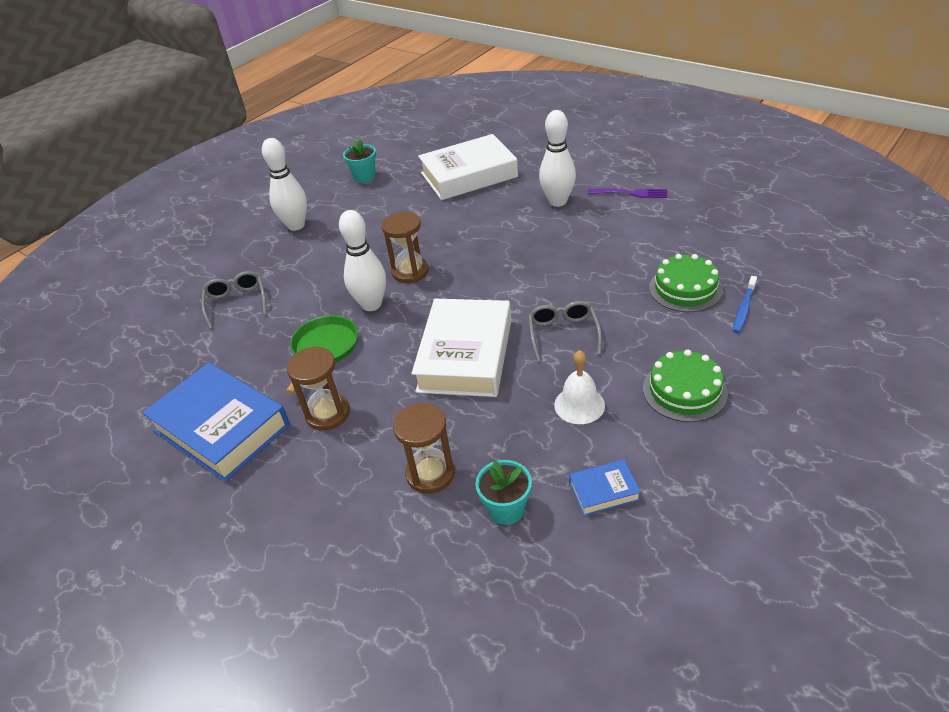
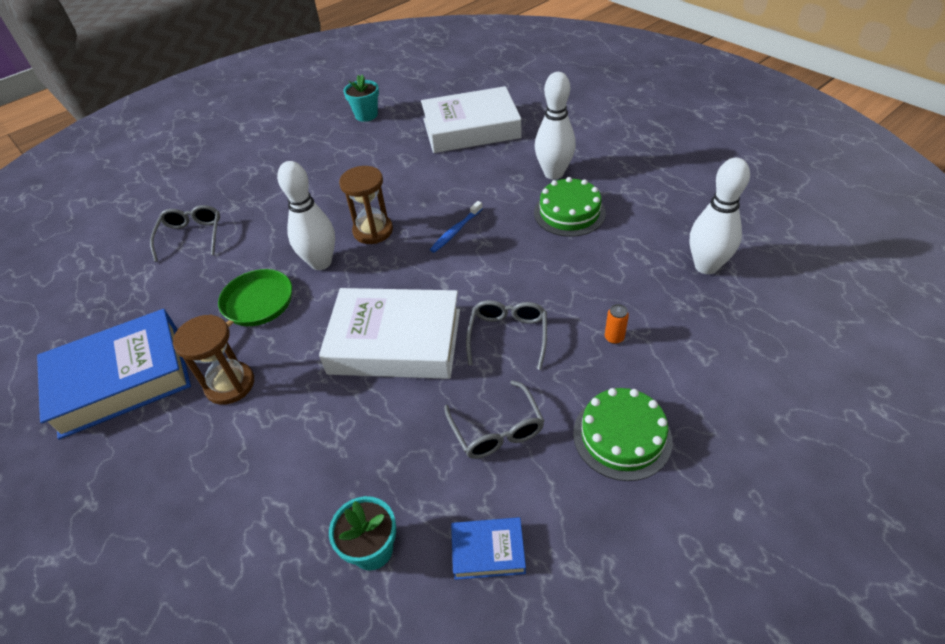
camera: 10 degrees right, 5 degrees up
blue book [142,362,290,482] -> blue book turned 75 degrees counterclockwise [37,309,191,439]
white bowling pin [262,138,307,231] -> white bowling pin moved to [690,158,750,274]
brown hourglass [393,403,455,494] -> none
white book [411,299,511,397] -> white book turned 75 degrees clockwise [319,288,460,379]
white bell [554,350,605,424] -> grey glasses [444,380,544,459]
purple fork [588,188,667,198] -> none
green cake [649,254,723,312] -> green cake moved to [534,177,606,237]
blue toothbrush [733,276,757,333] -> blue toothbrush moved to [430,201,483,253]
none -> orange can [605,304,629,344]

